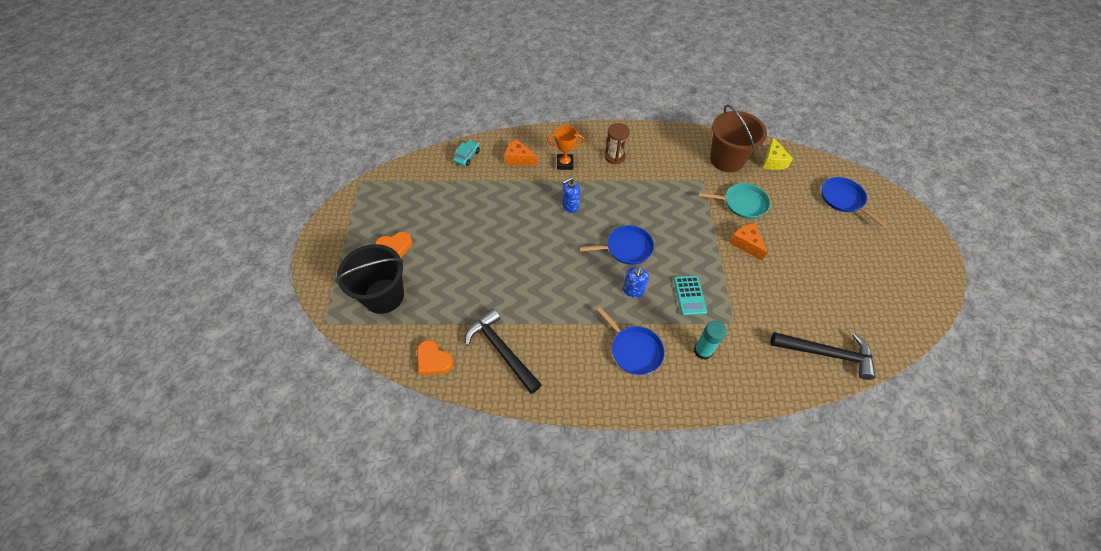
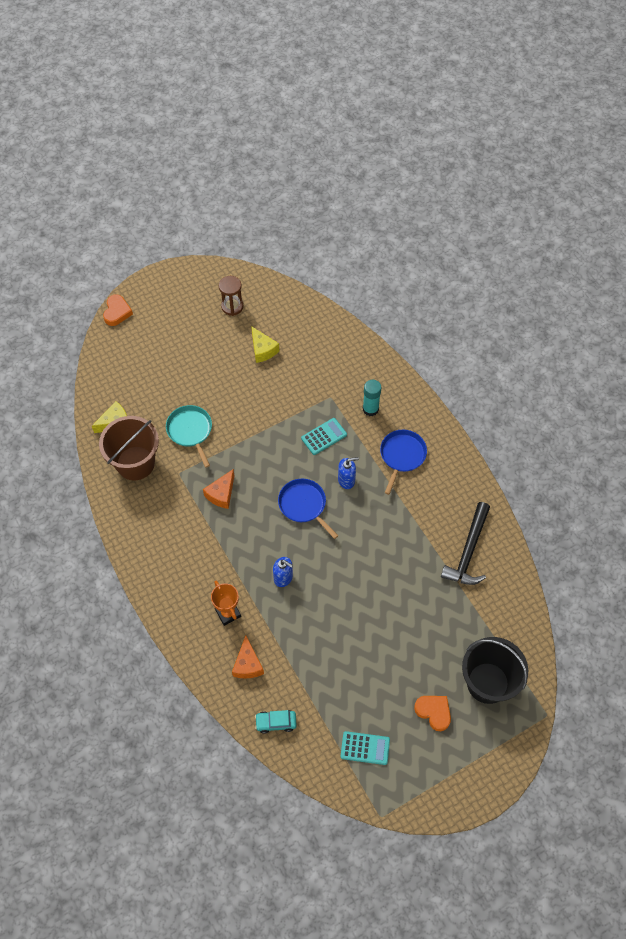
camera: 120 degrees left, 5 degrees up
orange heart [417,340,454,375] -> orange heart moved to [103,294,133,326]
brown hourglass [605,123,630,165] -> brown hourglass moved to [219,276,243,316]
orange cheese [729,223,767,261] -> orange cheese moved to [203,469,234,509]
black hammer [771,332,876,380] -> none
blue pan [821,177,886,227] -> none
none -> yellow cheese [251,326,279,363]
none -> turquoise calculator [340,731,390,765]

